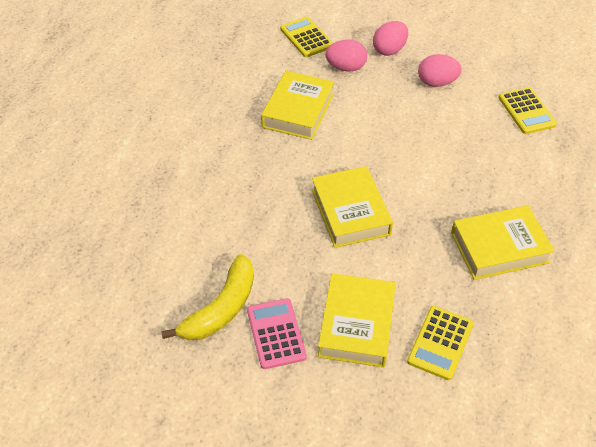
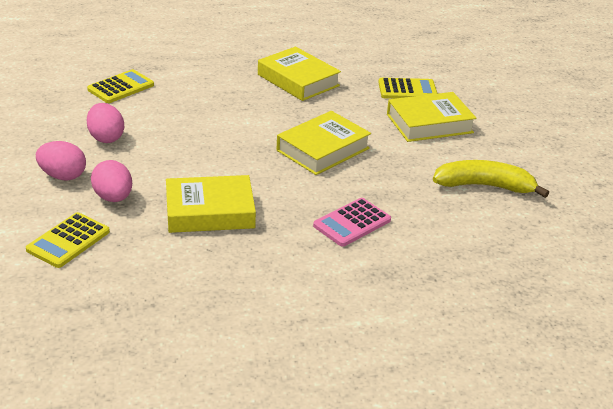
camera: 120 degrees left, 15 degrees down
pink calculator [247,298,307,369] -> pink calculator moved to [313,198,391,247]

